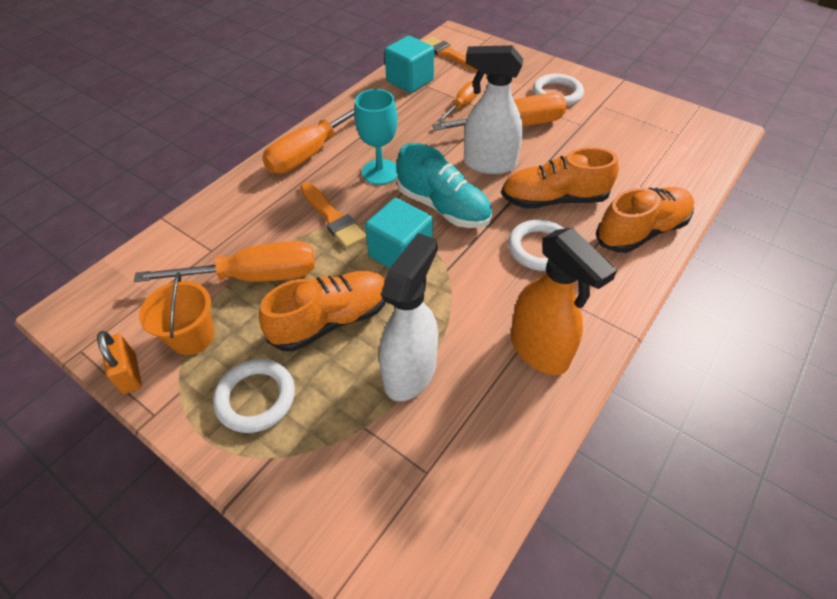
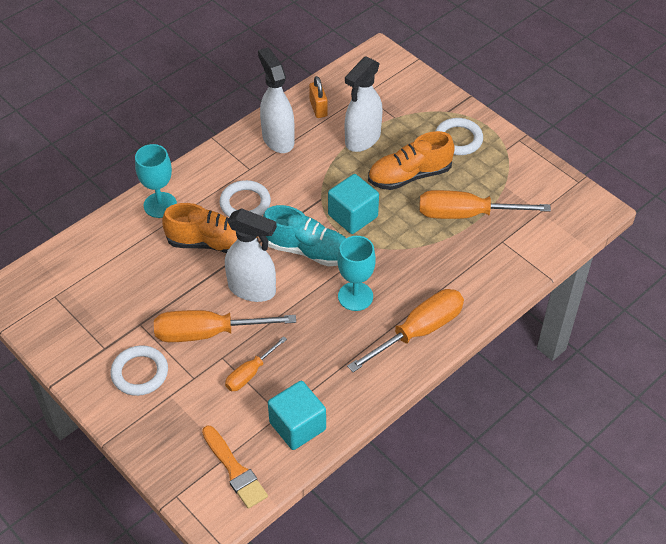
camera: 170 degrees left, 0 degrees up
orange padlock [97,331,142,394] -> orange padlock moved to [309,76,328,118]
orange bucket [139,272,214,355] -> none
orange brush [300,182,366,249] -> none
turquoise shoe [397,143,492,228] -> turquoise shoe turned 150 degrees clockwise [263,205,346,267]
orange spray bottle [511,228,617,375] -> white spray bottle [258,47,295,153]
orange shoe [596,187,694,253] -> turquoise goblet [135,144,177,218]

